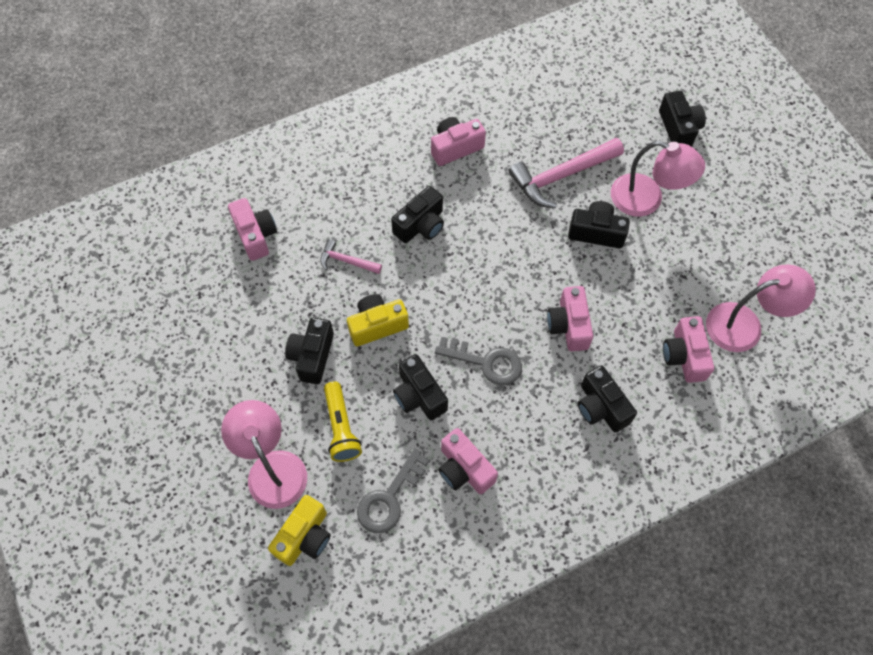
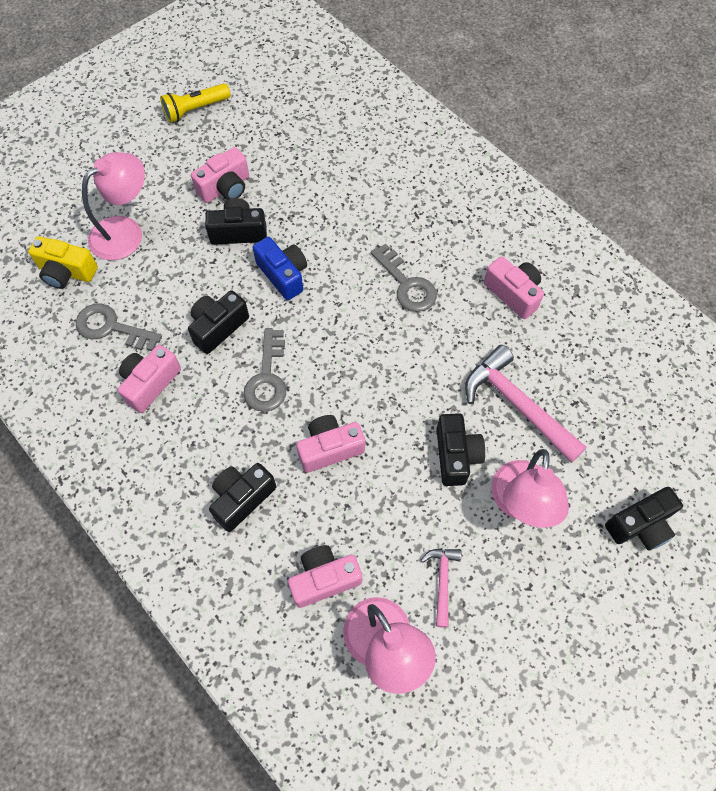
camera: 75 degrees right, 0 degrees up
pink camera [228,198,277,261] -> pink camera moved to [191,147,249,203]
pink hammer [320,239,382,274] -> pink hammer moved to [421,548,461,628]
yellow flashlight [324,381,362,462] -> yellow flashlight moved to [160,83,231,123]
yellow camera [347,294,409,346] -> blue camera [253,237,307,300]
black camera [391,186,444,243] -> grey key [371,244,437,312]

